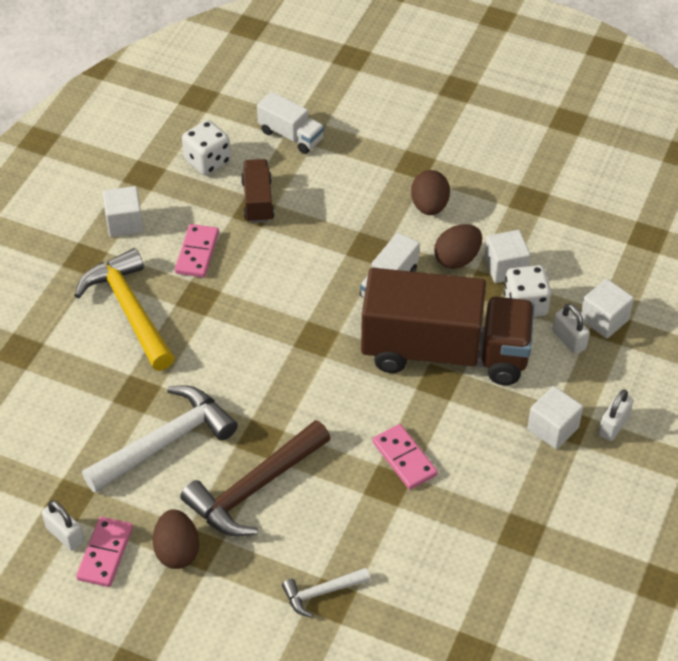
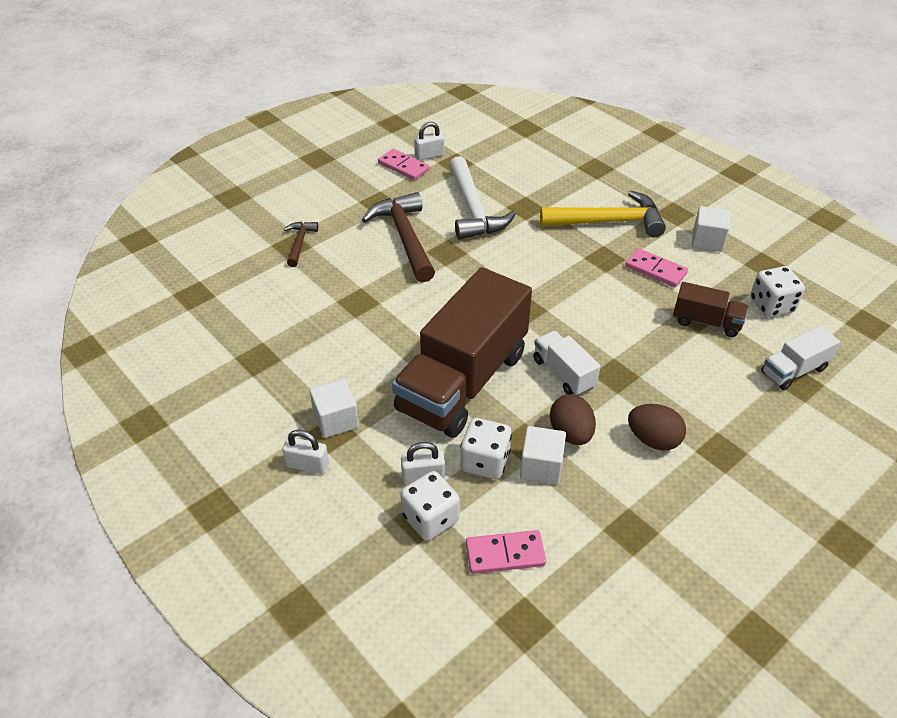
camera: 115 degrees right, 5 degrees down
brown egg [153,509,199,569] -> none
white hammer [282,568,370,618] -> brown hammer [284,222,318,267]
pink domino [373,424,438,490] -> pink domino moved to [466,530,546,574]
white cube [581,279,634,338] -> white dice [400,471,460,541]
white padlock [598,389,634,441] -> white padlock turned 45 degrees counterclockwise [282,430,329,474]

